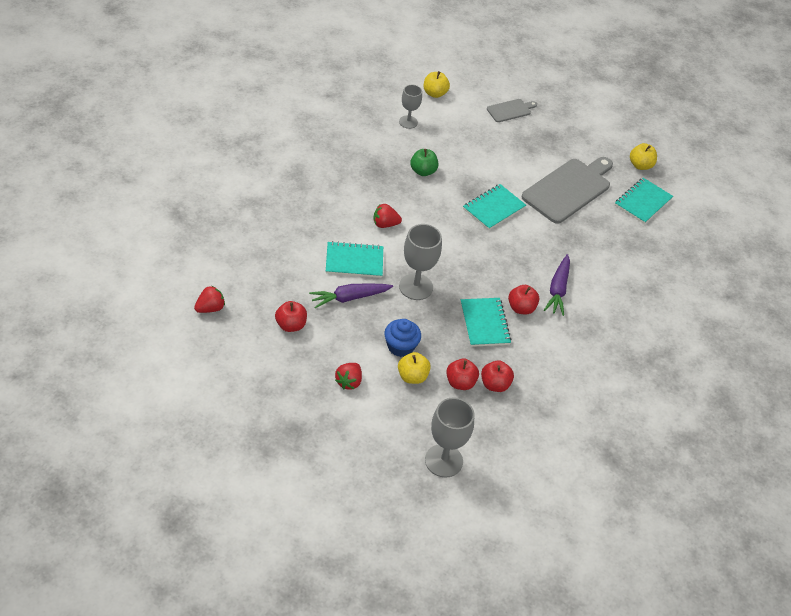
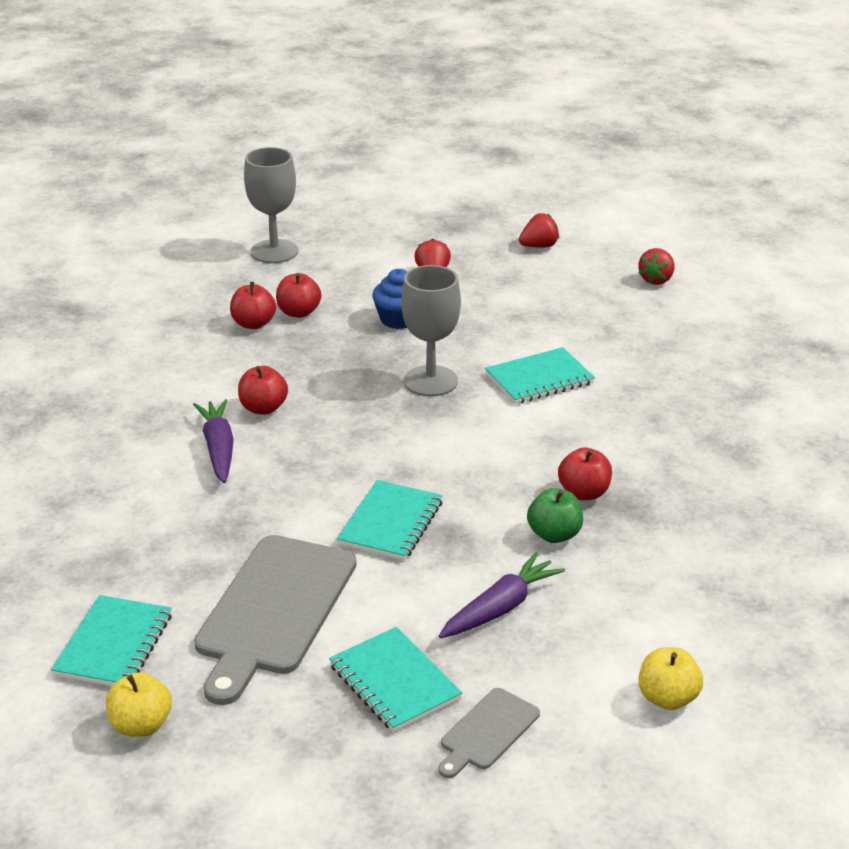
camera: 160 degrees right, 15 degrees down
red apple [275,301,307,332] -> red apple moved to [558,448,612,500]
purple carrot [309,283,393,308] -> purple carrot moved to [439,552,565,638]
red strawberry [374,204,402,228] -> red strawberry moved to [519,213,559,247]
yellow apple [398,352,431,384] -> none
grey goblet [399,85,422,129] -> none
turquoise notebook [461,298,512,347] -> turquoise notebook moved to [329,627,463,732]

